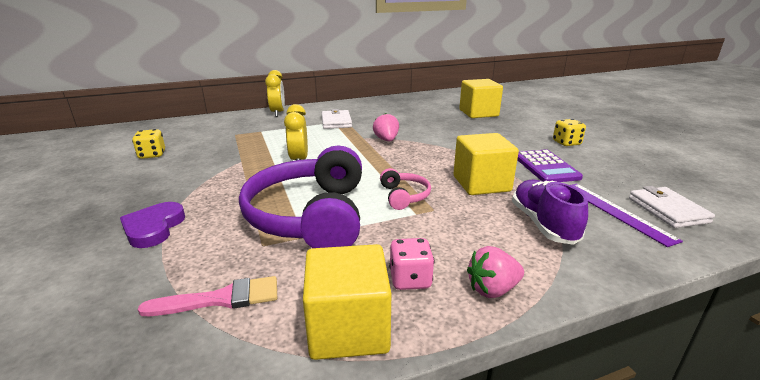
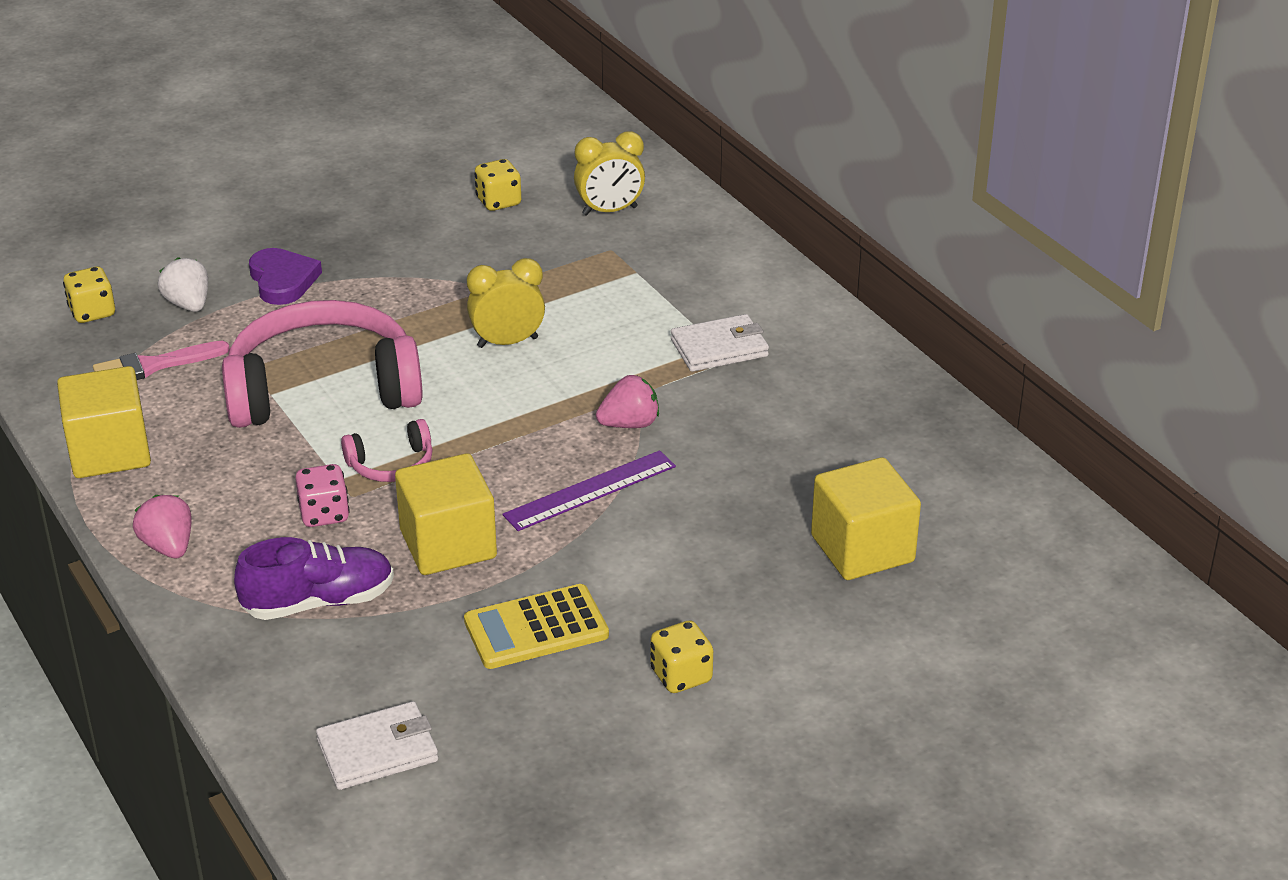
camera: 80 degrees right, 10 degrees up
purple heart [120,202,185,248] -> purple heart turned 75 degrees clockwise [249,248,322,305]
pink brush [138,276,277,316] -> pink brush turned 90 degrees clockwise [93,341,230,380]
purple headphones [239,146,362,248] -> pink headphones [222,300,423,428]
yellow clock [265,70,285,117] -> yellow clock moved to [574,131,645,216]
pink dice [389,238,435,290] -> pink dice moved to [295,464,350,527]
purple calculator [517,150,583,182] -> yellow calculator [464,584,609,669]
purple ruler [570,184,683,247] -> purple ruler moved to [503,450,676,531]
none -> yellow dice [63,267,115,323]
none -> white strawberry [158,257,208,312]

